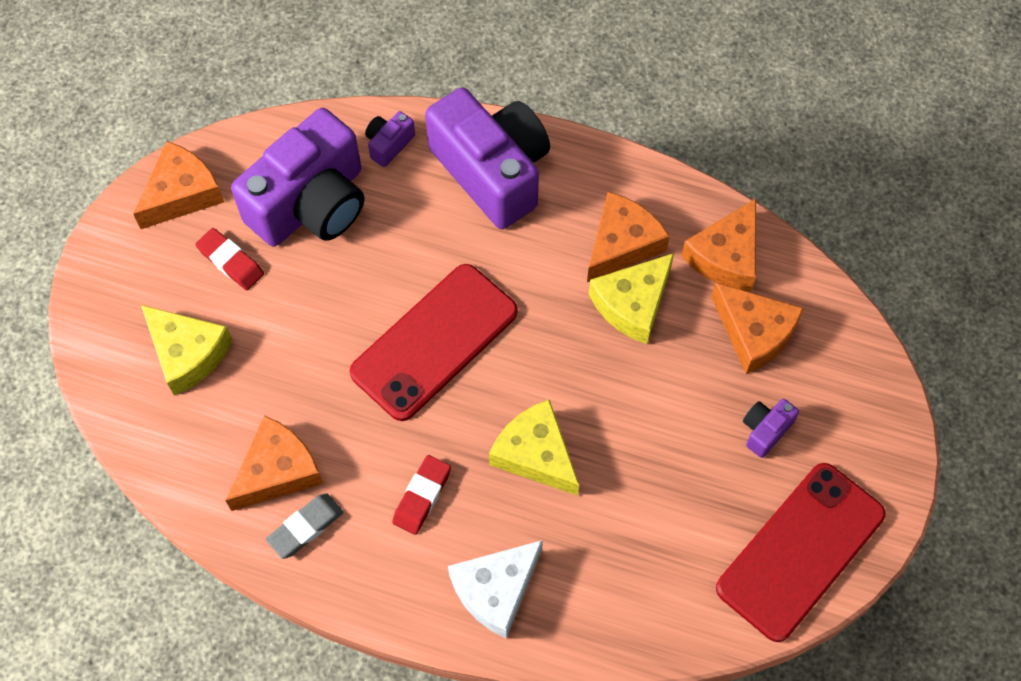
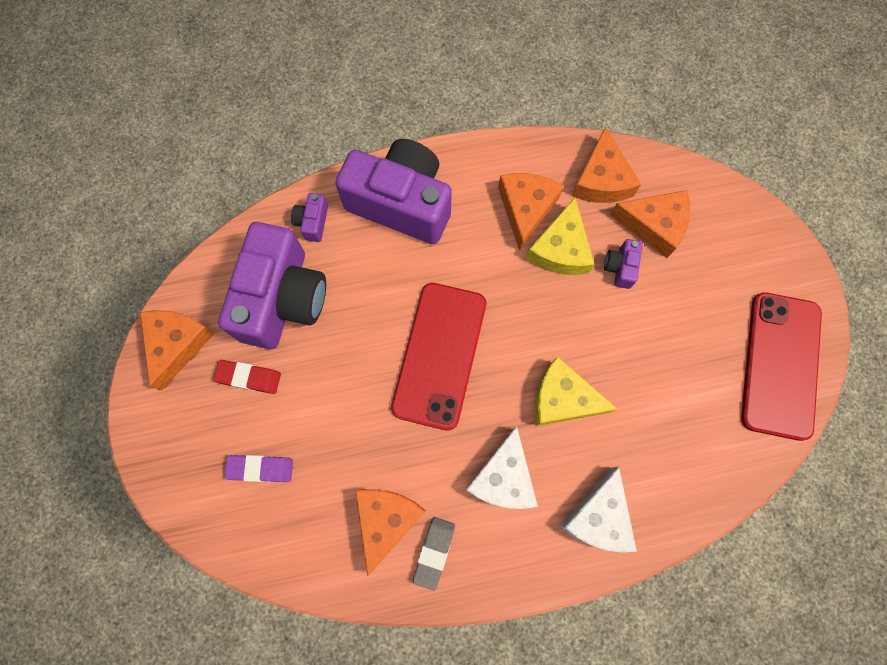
camera: 30 degrees left, 10 degrees up
yellow cheese [141,305,233,396] -> purple eraser [224,455,293,482]
red eraser [392,455,451,535] -> white cheese [465,426,538,509]
purple camera [743,399,799,458] -> purple camera moved to [604,239,643,289]

